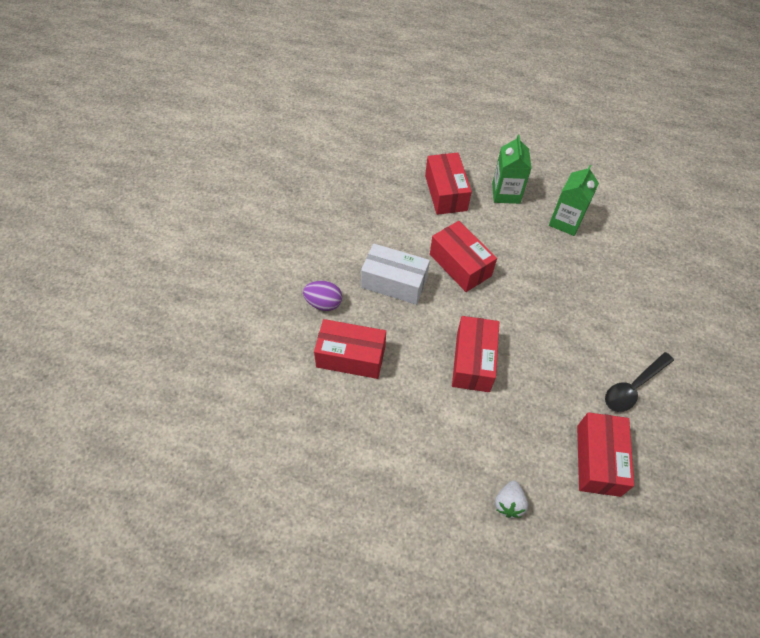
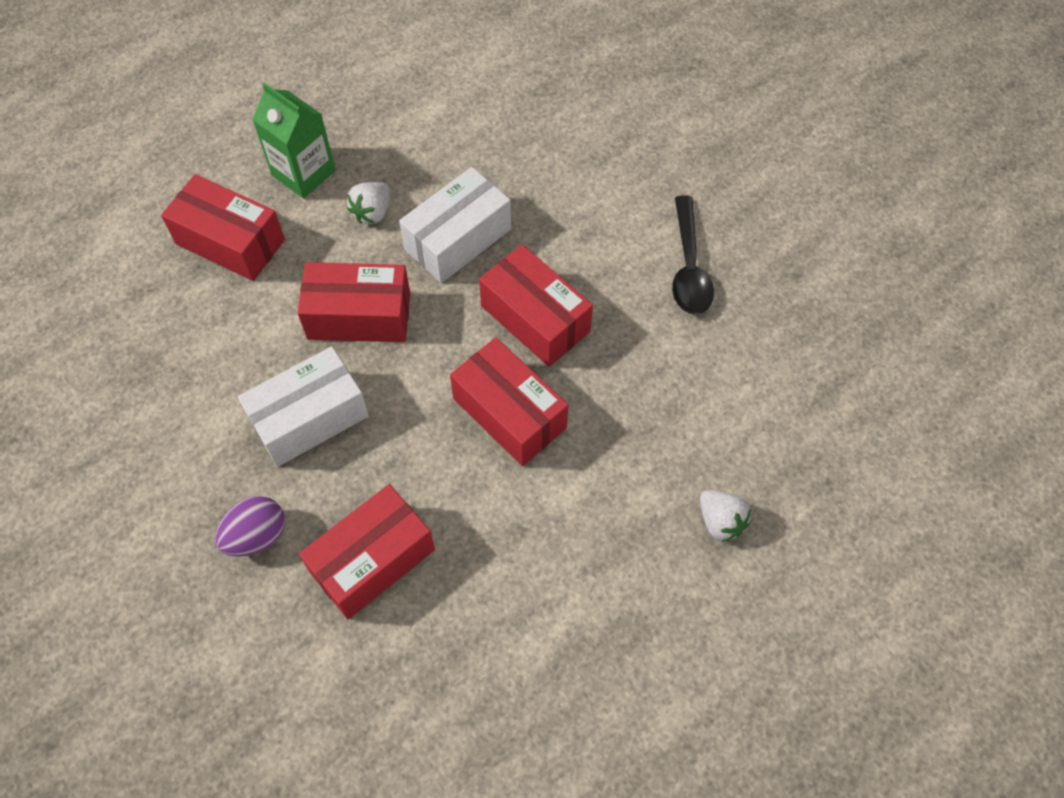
camera: 50 degrees left, 5 degrees up
green carton [549,165,599,236] -> none
red box [577,412,634,497] -> red box moved to [479,244,593,367]
none -> white strawberry [347,182,390,224]
none -> white box [399,167,511,283]

